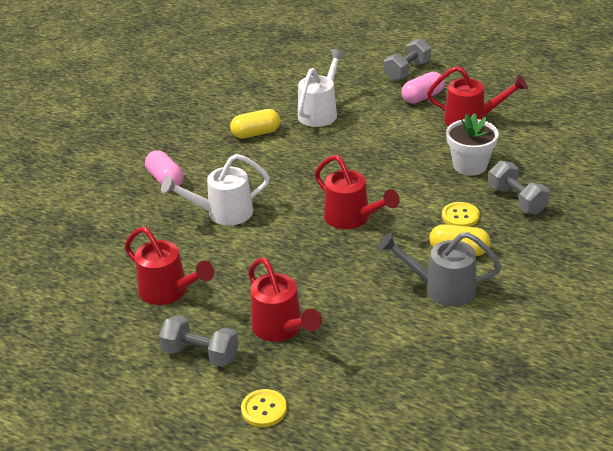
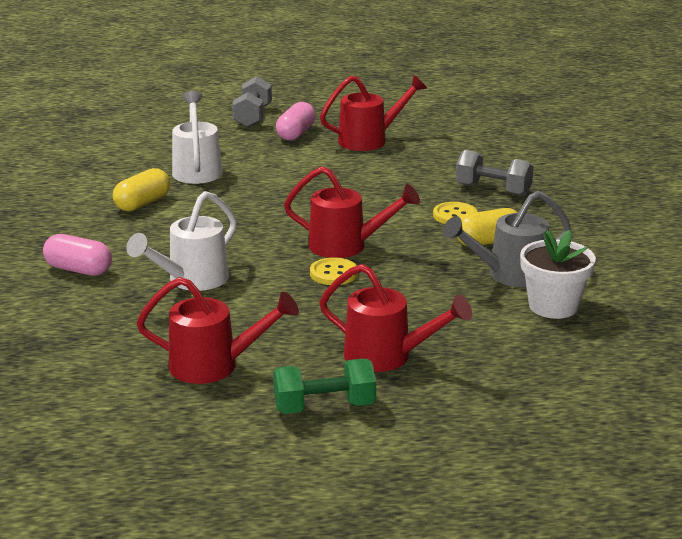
camera: 35 degrees left, 10 degrees down
grey dumbbell [159,315,239,367] -> green dumbbell [273,359,376,414]
yellow button [241,389,287,427] -> yellow button moved to [310,257,358,285]
white flower pot [446,113,499,176] -> white flower pot moved to [520,230,596,319]

